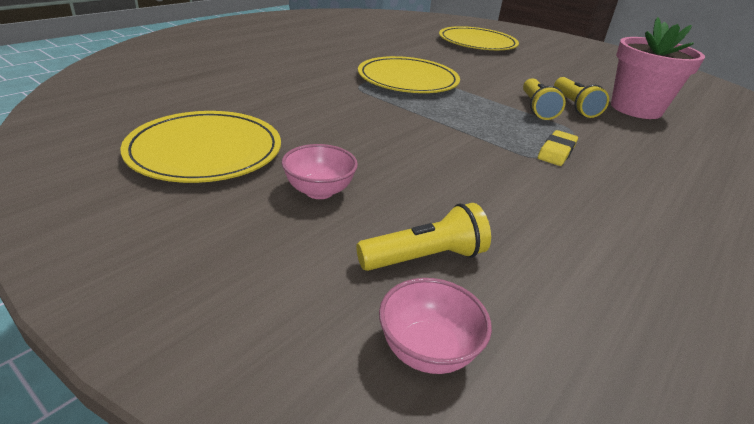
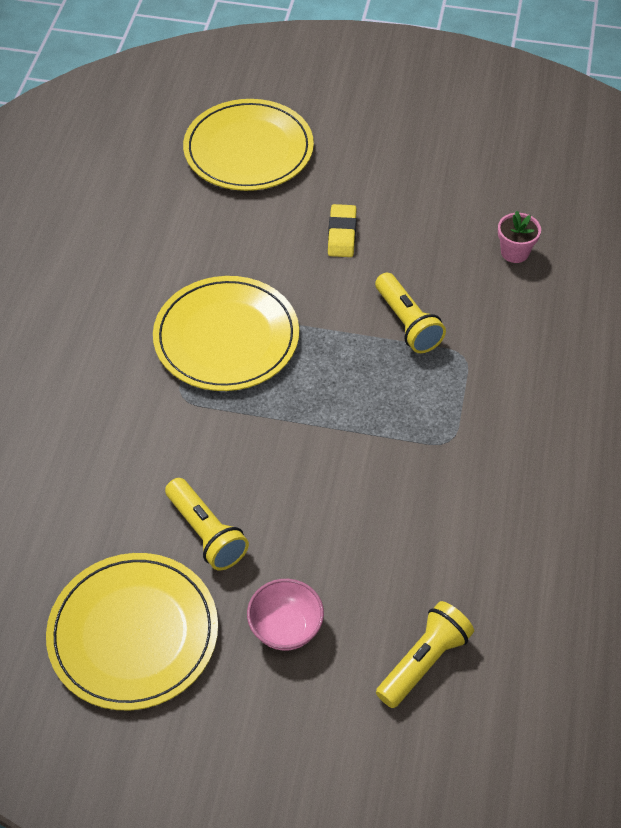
camera: 25 degrees left, 20 degrees up
pink bowl [379,278,492,374] -> none
yellow eraser [538,130,578,166] -> yellow eraser moved to [328,204,357,257]
yellow flashlight [554,77,609,118] -> yellow flashlight moved to [165,478,249,571]
pink flower pot [611,17,705,119] -> pink flower pot [498,211,541,263], size x0.44

